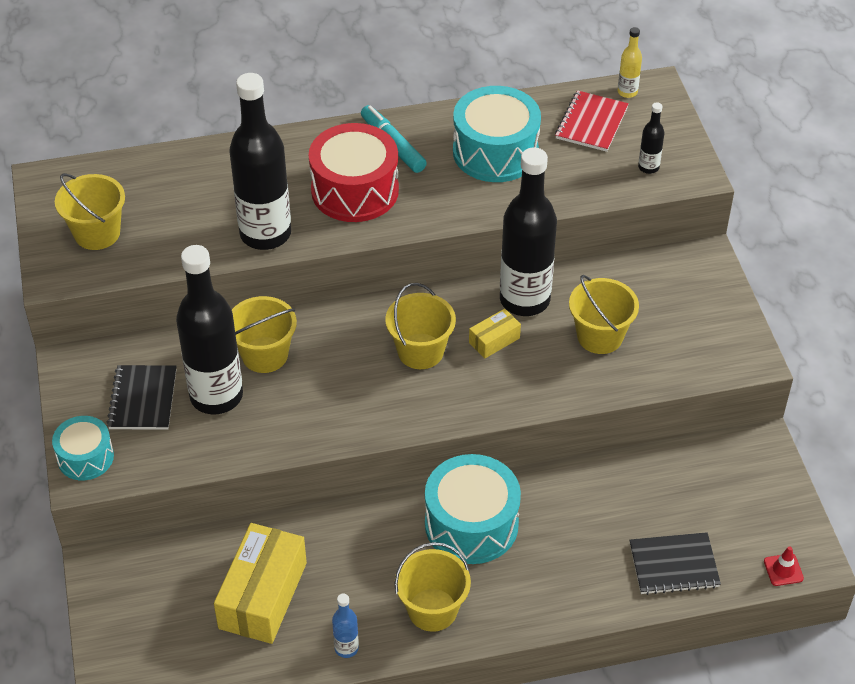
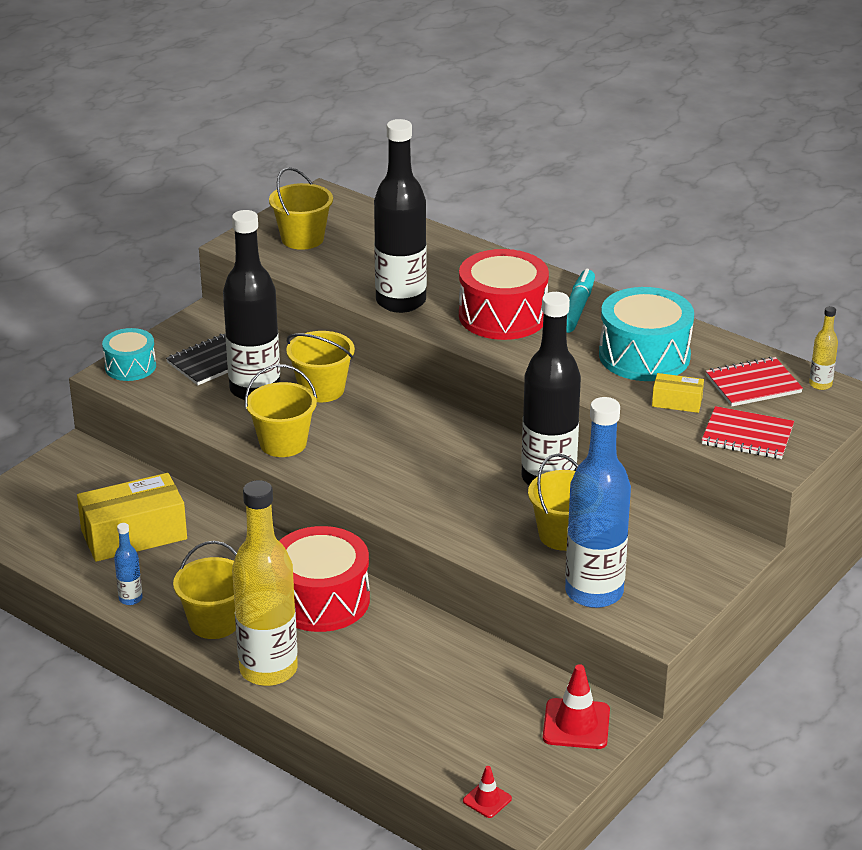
camera: 50 degrees right, 15 degrees down
yellow bucket [385,283,456,369] -> yellow bucket moved to [245,365,317,457]
turquoise drum [425,454,521,564] -> red drum [279,526,370,632]
yellow box [469,309,521,358] -> yellow box moved to [652,373,704,413]
black notebook [630,532,721,595] -> none
black bottle [638,102,664,174] -> red notebook [702,406,794,459]
none -> yellow bottle [232,480,298,686]
none -> red traffic cone [543,664,610,749]
none -> blue bottle [565,397,631,608]

